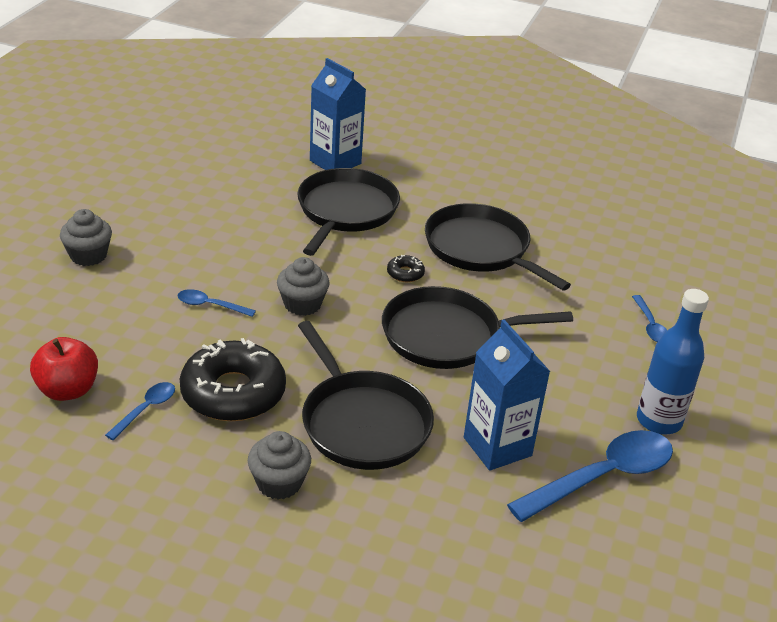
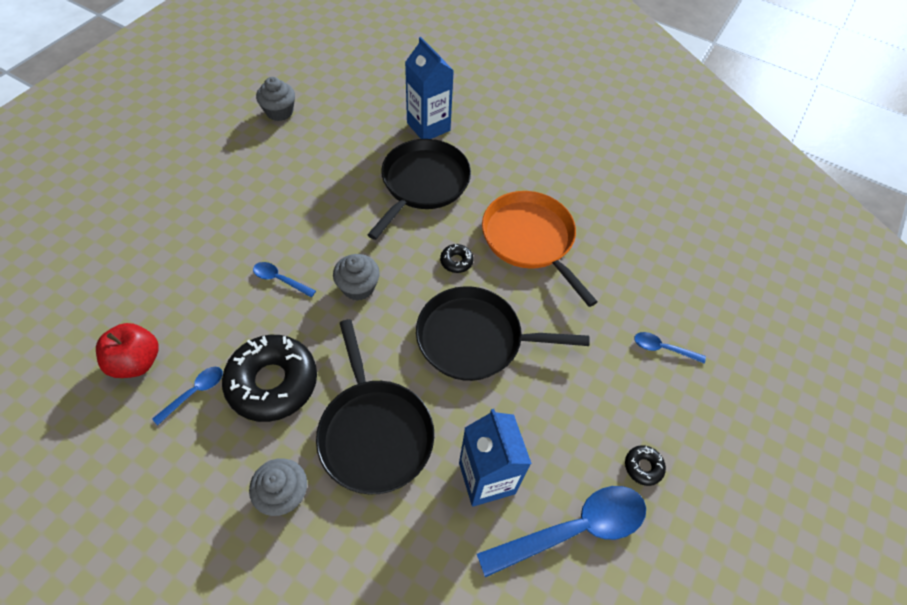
camera: 10 degrees right, 20 degrees up
grey cupcake [60,209,112,266] -> grey cupcake moved to [256,77,295,121]
black pan [425,203,571,291] -> orange pan [482,191,598,307]
blue spoon [632,295,667,342] -> blue spoon turned 105 degrees clockwise [634,332,706,364]
blue bottle [637,289,709,434] -> black donut [625,445,666,486]

